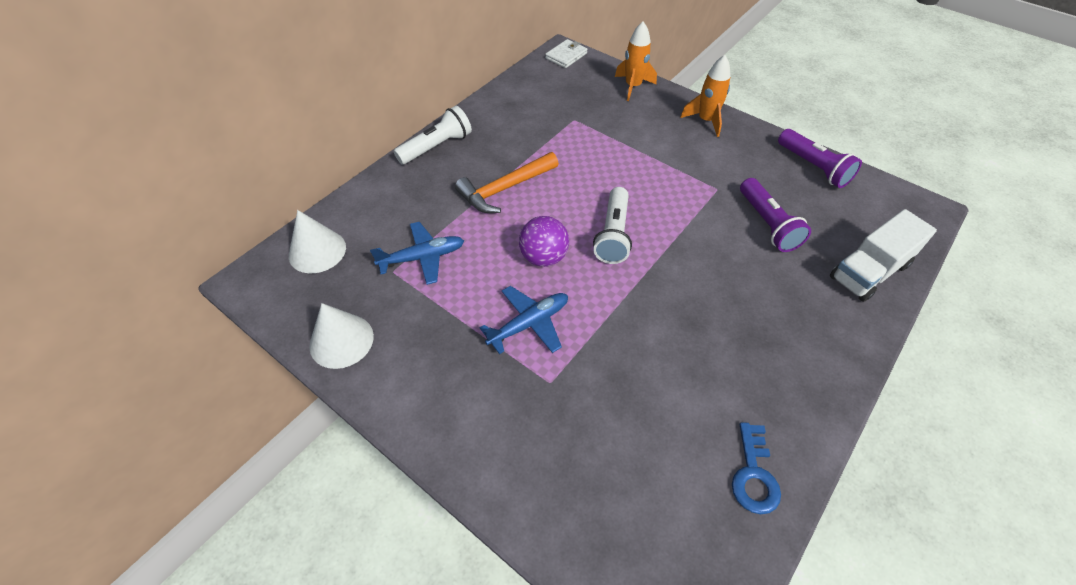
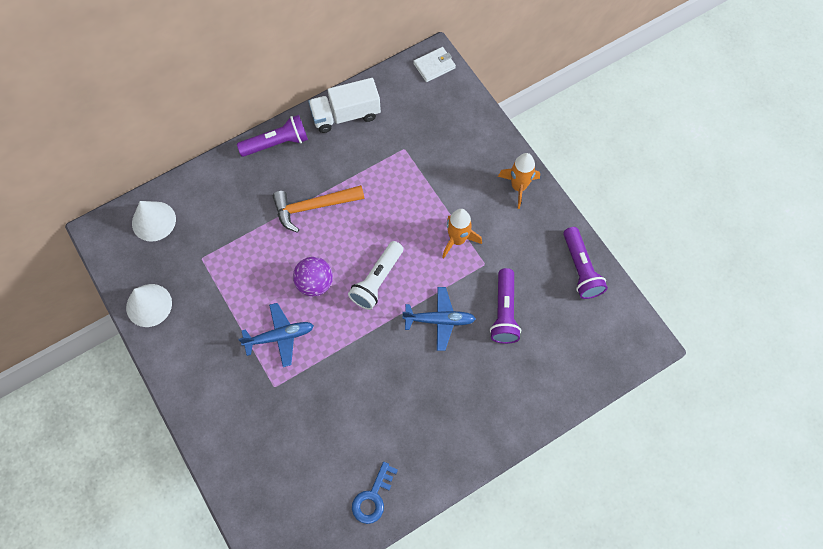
camera: 20 degrees right, 15 degrees up
blue plane [370,222,464,285] -> blue plane moved to [402,287,476,351]
white flashlight [394,106,472,165] -> purple flashlight [237,115,308,157]
orange rocket [615,22,657,101] -> orange rocket moved to [442,209,482,258]
white truck [830,209,937,302] -> white truck moved to [308,78,381,133]

